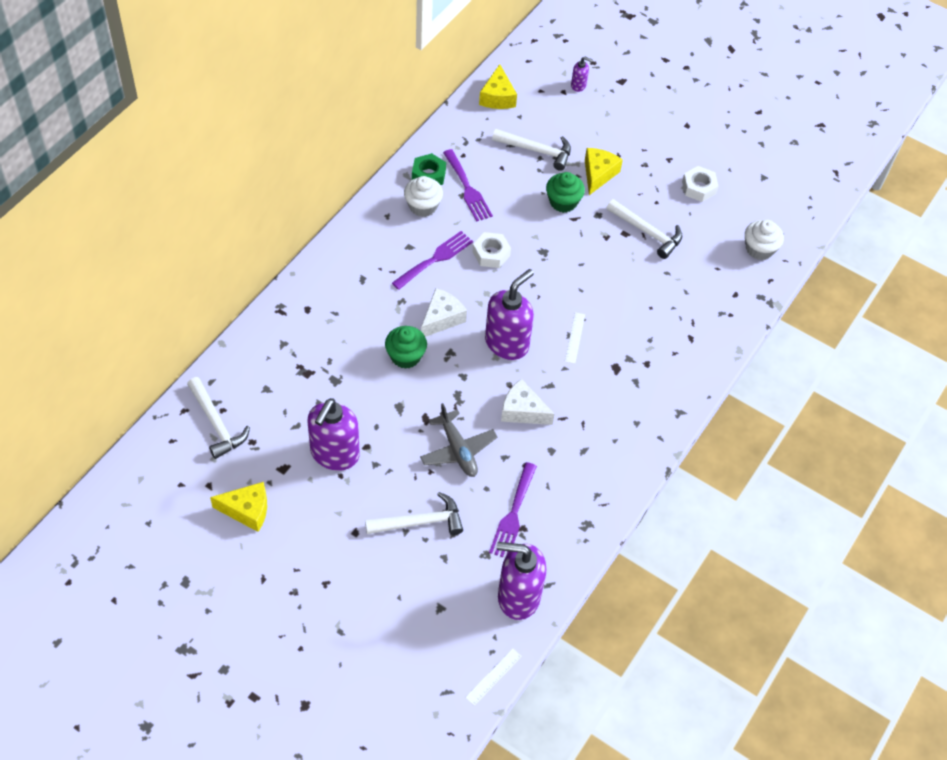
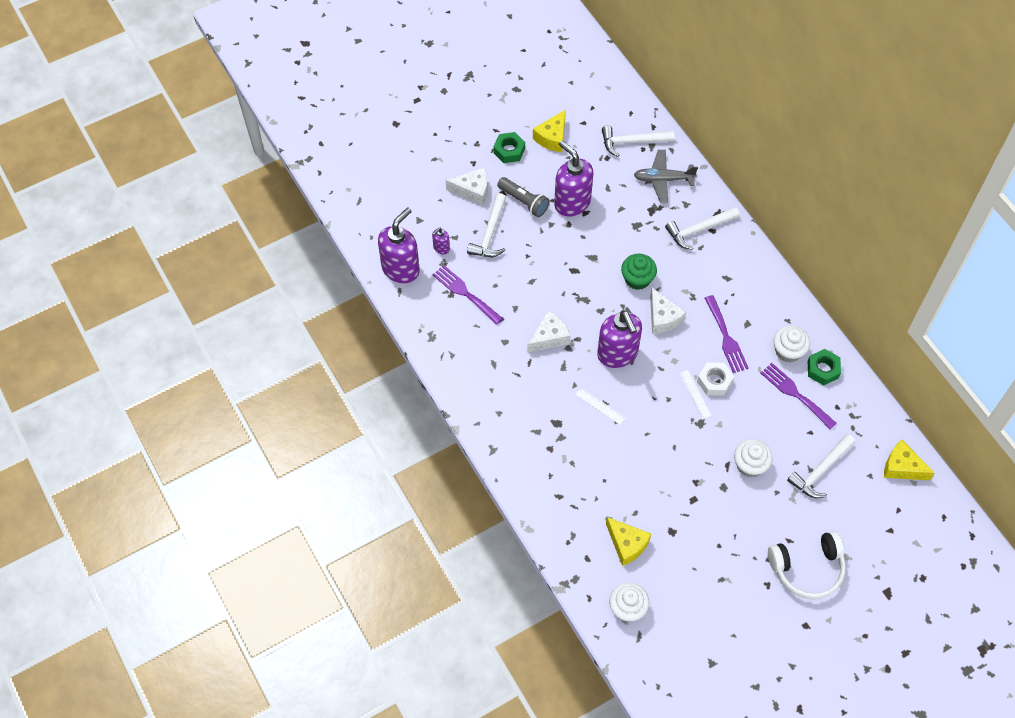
camera: 120 degrees right, 5 degrees up
grey plane [420,403,497,477] -> grey plane moved to [634,150,698,203]
purple fork [443,149,493,221] -> purple fork turned 45 degrees clockwise [761,363,837,429]
white ruler [465,649,522,706] -> white ruler moved to [680,370,712,419]
green cupcake [546,172,585,213] -> white cupcake [734,439,773,477]
purple soap dispenser [571,56,593,92] -> purple soap dispenser moved to [432,228,450,255]
yellow cheese [585,148,623,195] -> yellow cheese moved to [606,517,651,566]
white hammer [607,199,682,259] -> white hammer moved to [665,207,739,250]
white nut [682,166,718,202] -> none
none -> white cheese [446,168,488,205]
none -> green nut [493,132,525,163]
none -> grey flashlight [497,177,550,217]
none -> white headphones [768,531,846,599]

